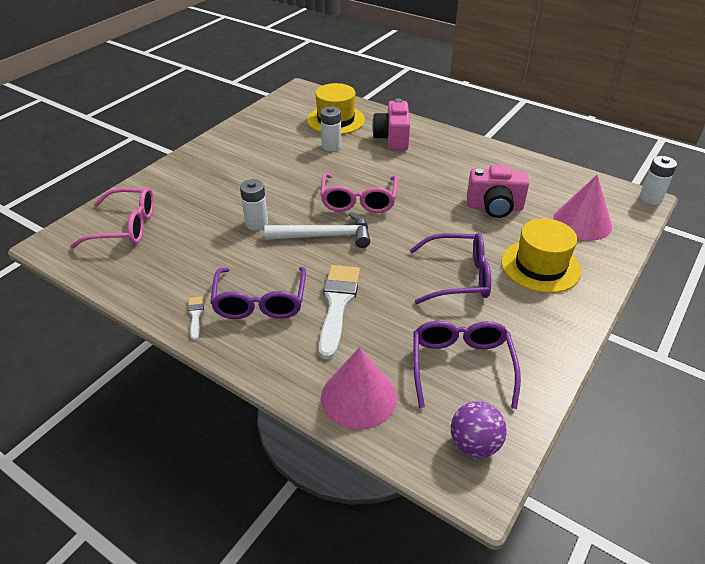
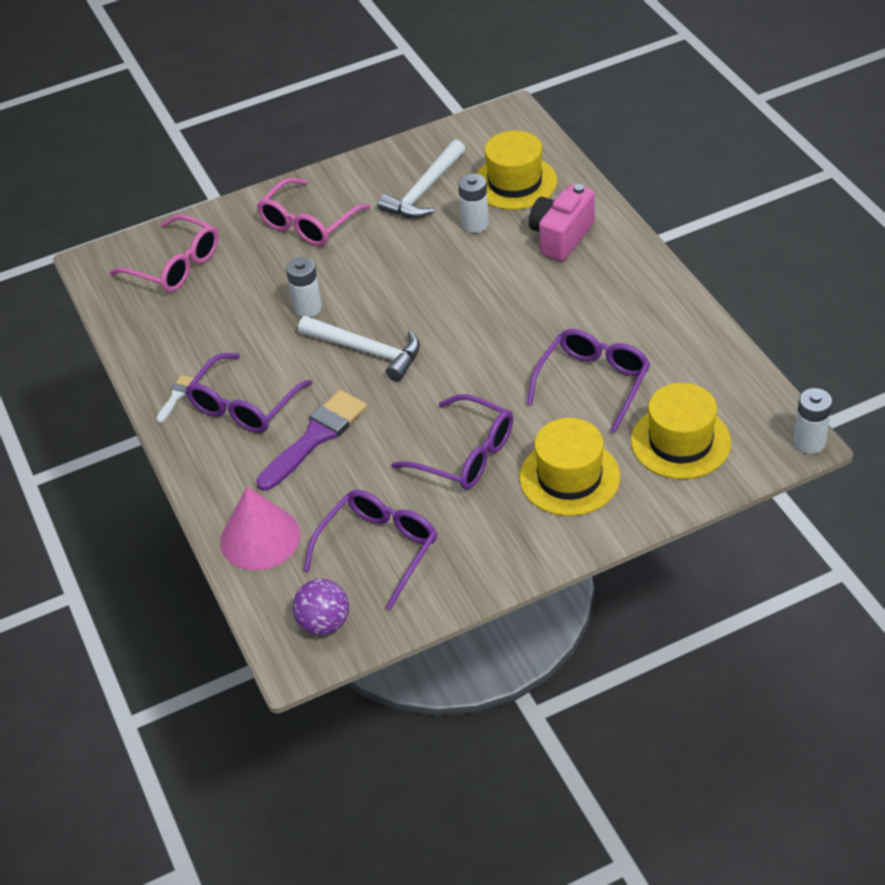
camera: 35 degrees right, 5 degrees up
white brush [319,265,360,359] -> purple brush [256,390,367,491]
pink glasses [321,173,398,213] -> pink glasses moved to [257,178,371,246]
pink camera [467,165,529,218] -> purple glasses [527,329,650,433]
pink cone [553,175,612,241] -> yellow hat [631,383,731,479]
none -> white hammer [378,139,465,218]

